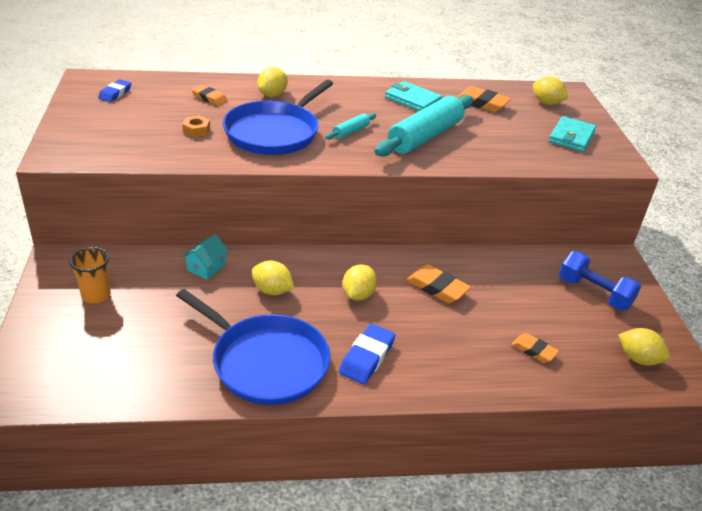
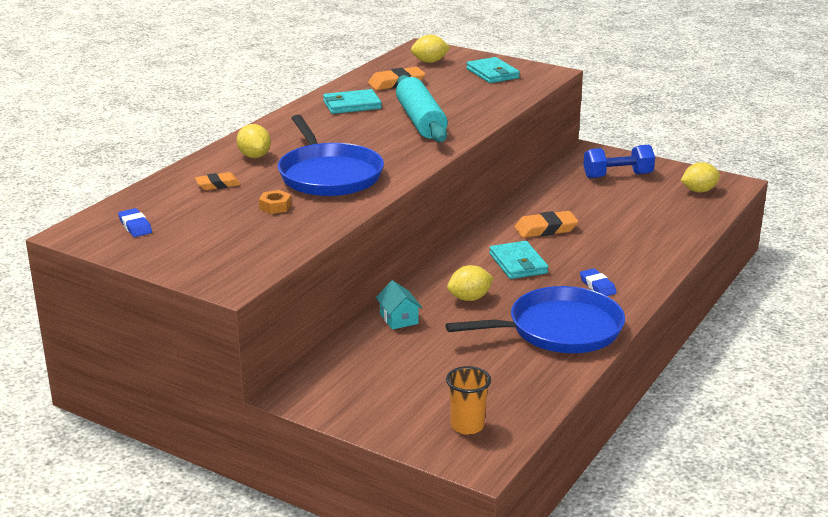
camera: 50 degrees left, 10 degrees down
orange cup [69,247,111,304] -> orange cup moved to [446,366,491,435]
turquoise rolling pin [325,113,376,140] -> none
blue eraser [339,324,395,384] -> blue eraser [580,268,617,296], size x0.66
yellow lemon [342,264,377,300] -> turquoise wallet [489,241,548,279]
orange eraser [511,333,559,363] -> none

